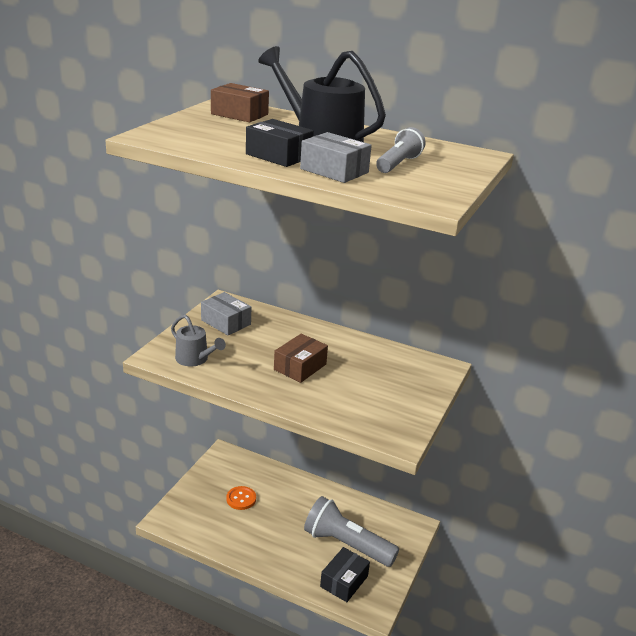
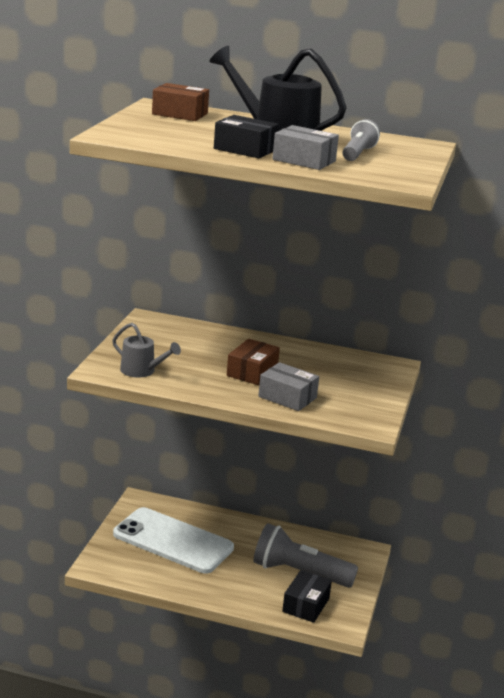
camera: 10 degrees left, 5 degrees down
grey box [201,292,251,335] -> grey box moved to [258,362,319,411]
orange button [226,486,256,510] -> white phone [113,507,234,573]

